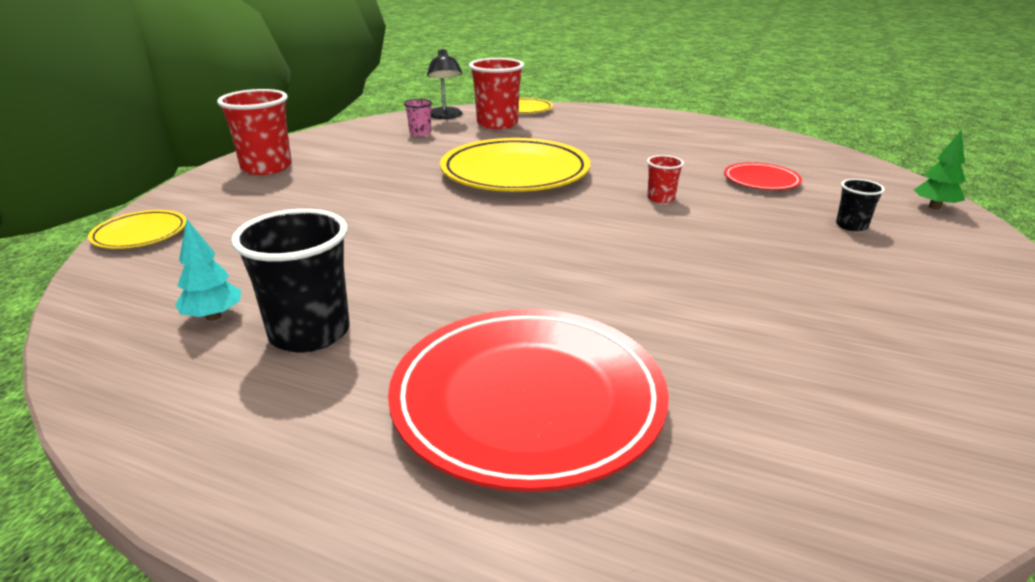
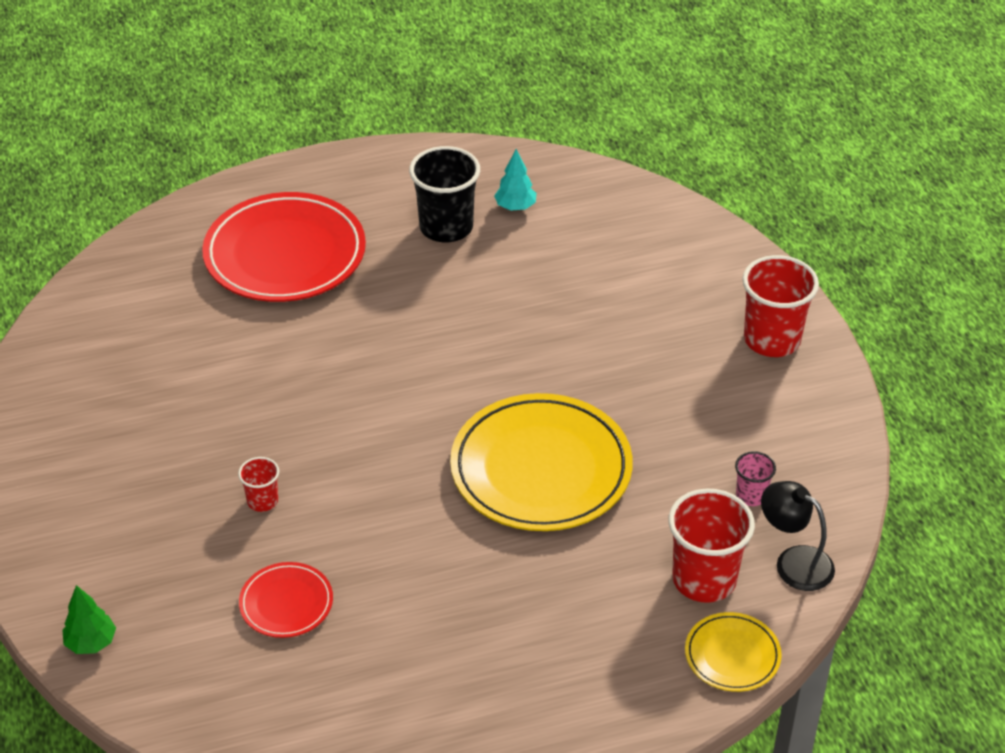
camera: 140 degrees right, 15 degrees up
yellow plate [88,210,186,249] -> none
red cup [647,155,684,203] -> red cup moved to [238,457,279,512]
black cup [836,179,885,232] -> none

